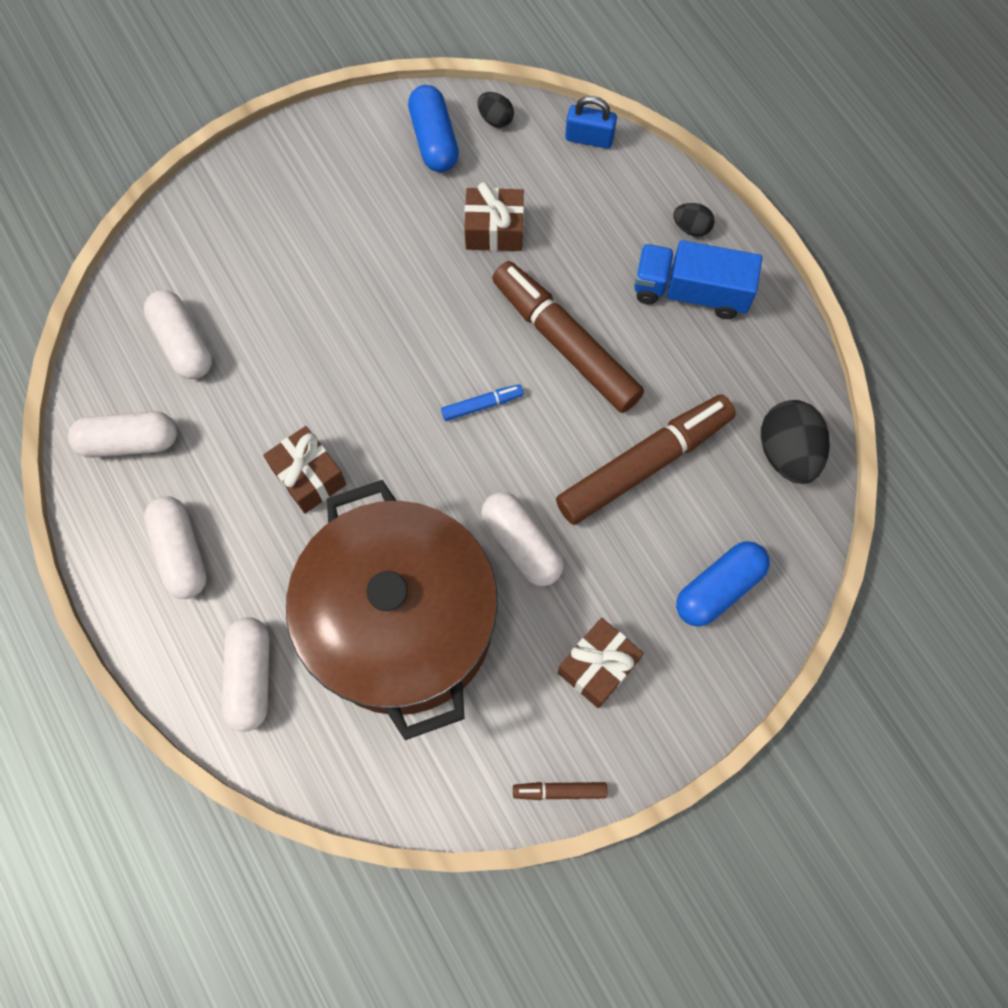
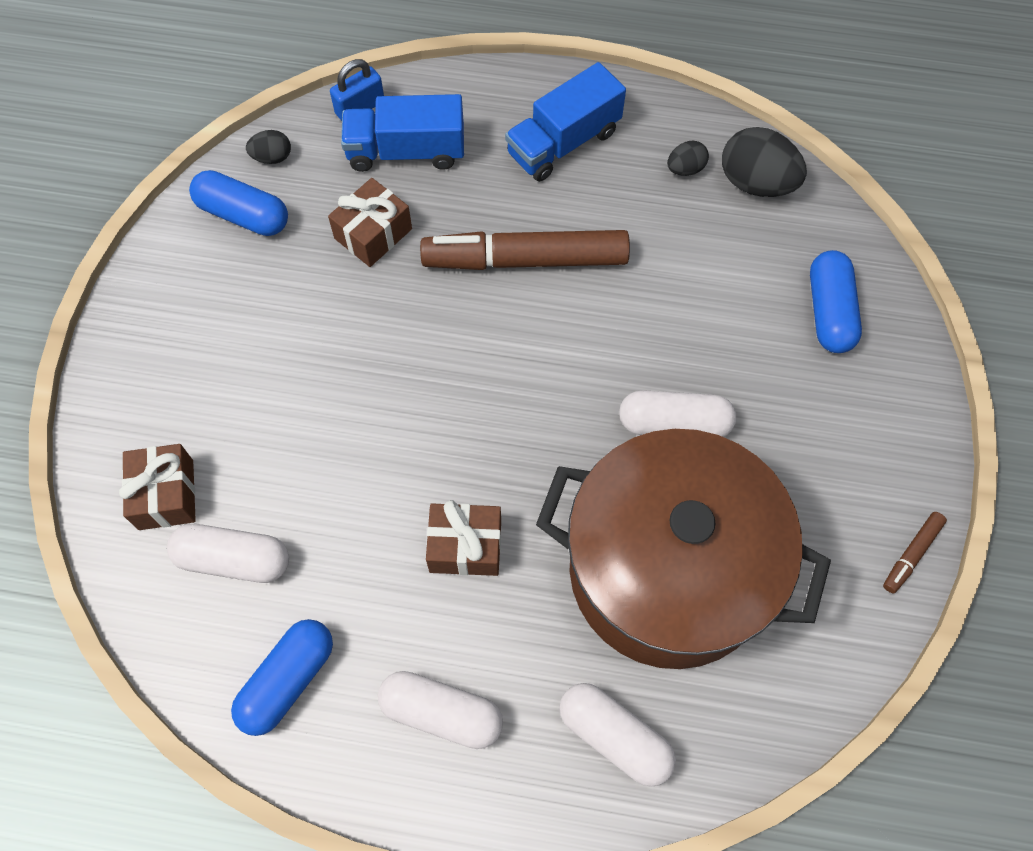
camera: 50 degrees left, 5 degrees down
white capsule [68,411,177,458] -> blue capsule [231,619,333,736]
blue marker [441,384,524,421] -> none
brown marker [556,394,736,525] -> none
brown gift [558,618,644,708] -> brown gift moved to [119,444,196,530]
black egg [673,203,715,237] -> black egg moved to [667,140,709,176]
none -> blue truck [341,94,464,172]

